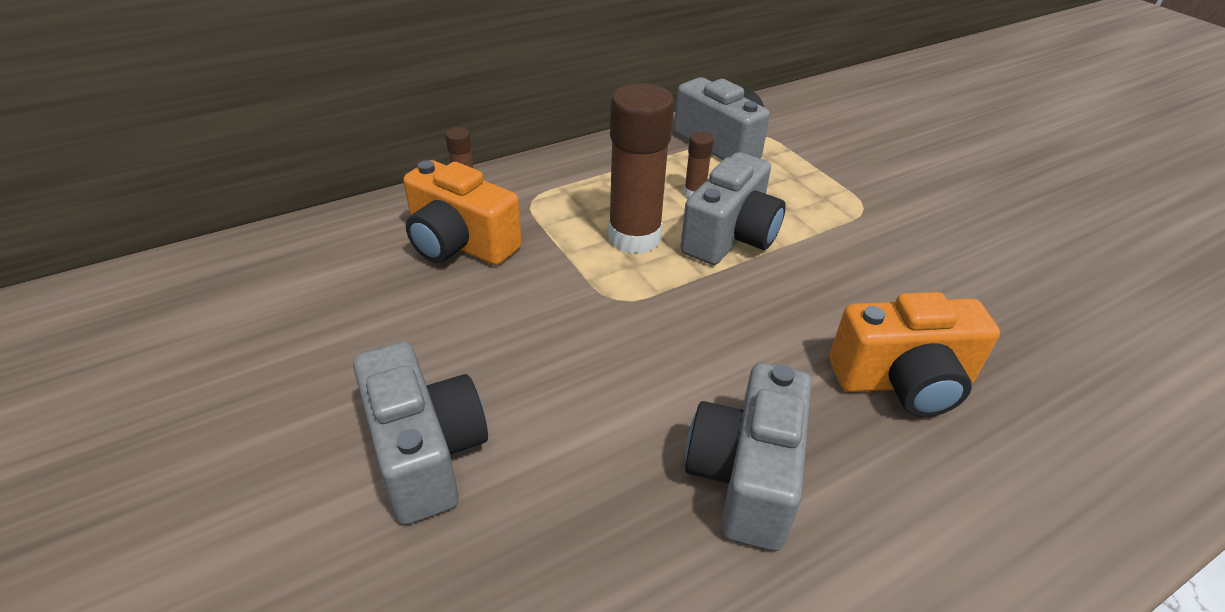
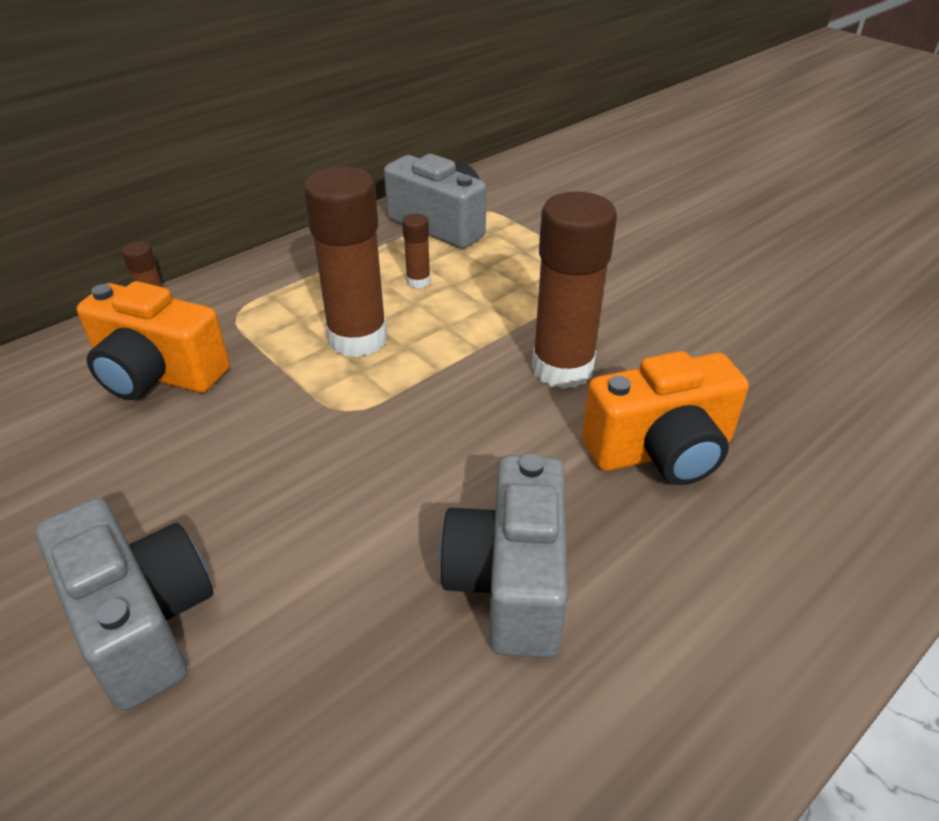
camera: 10 degrees left, 0 degrees up
grey camera [680,152,786,265] -> none
none -> brown glue stick [532,191,617,389]

